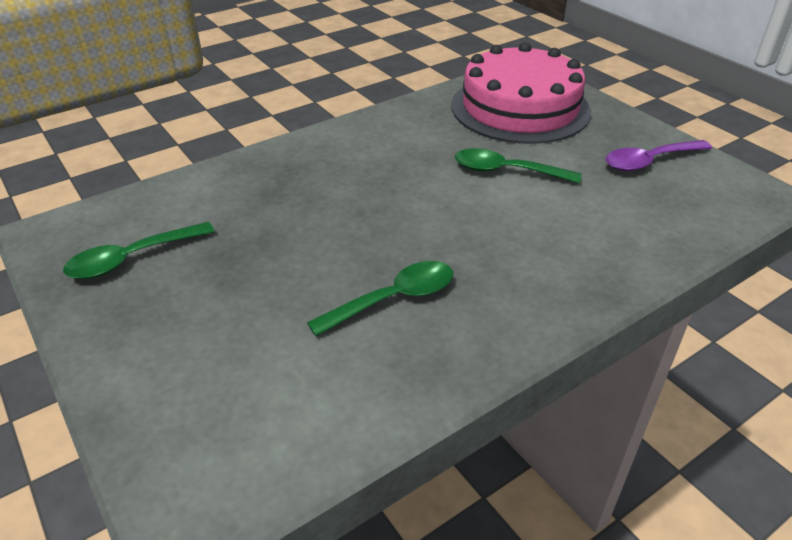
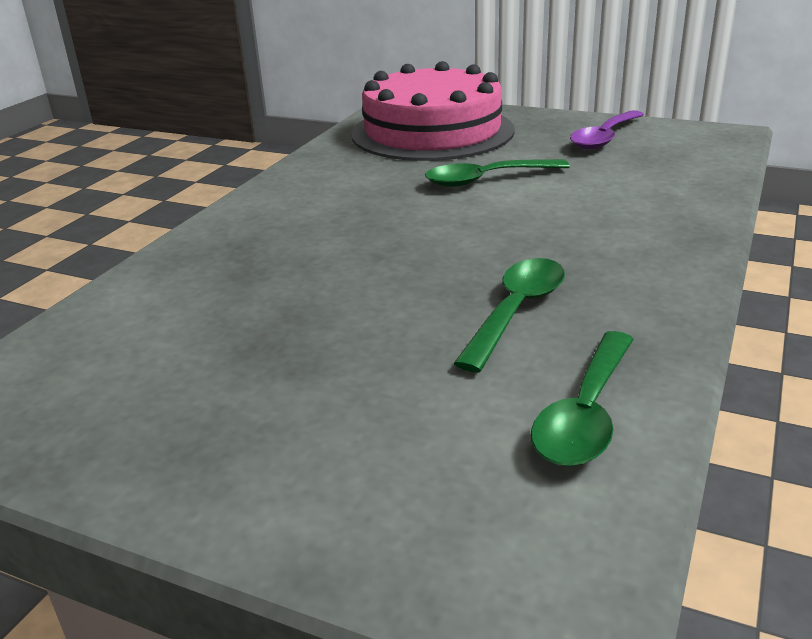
camera: 30 degrees left, 10 degrees down
green spoon [63,222,215,279] -> green spoon moved to [531,331,634,467]

